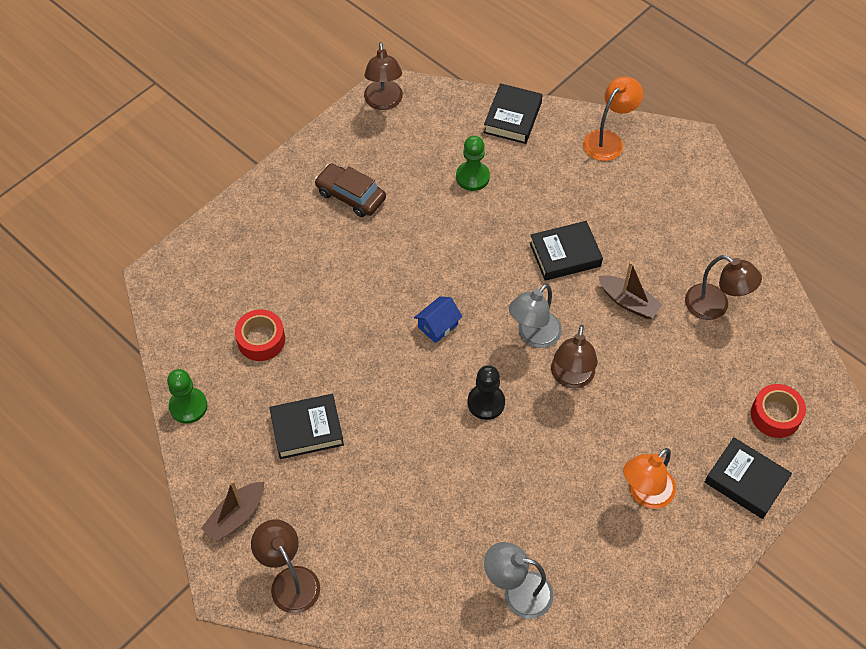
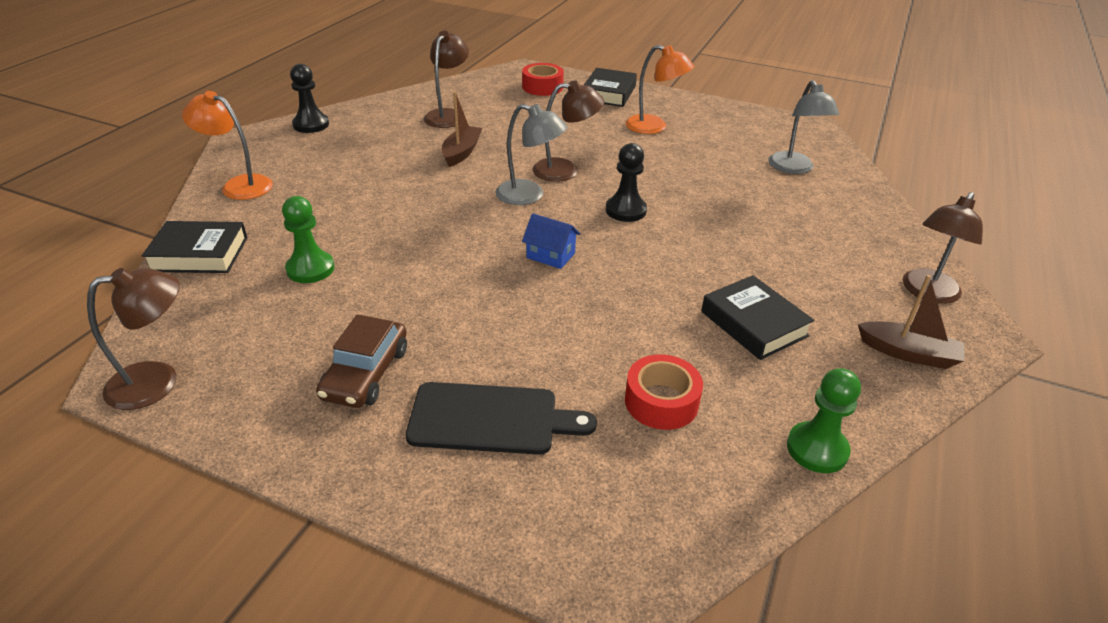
camera: 110 degrees left, 20 degrees down
black book [530,221,603,281] -> none
none -> black pawn [290,64,329,133]
none -> black cutting board [406,382,597,455]

